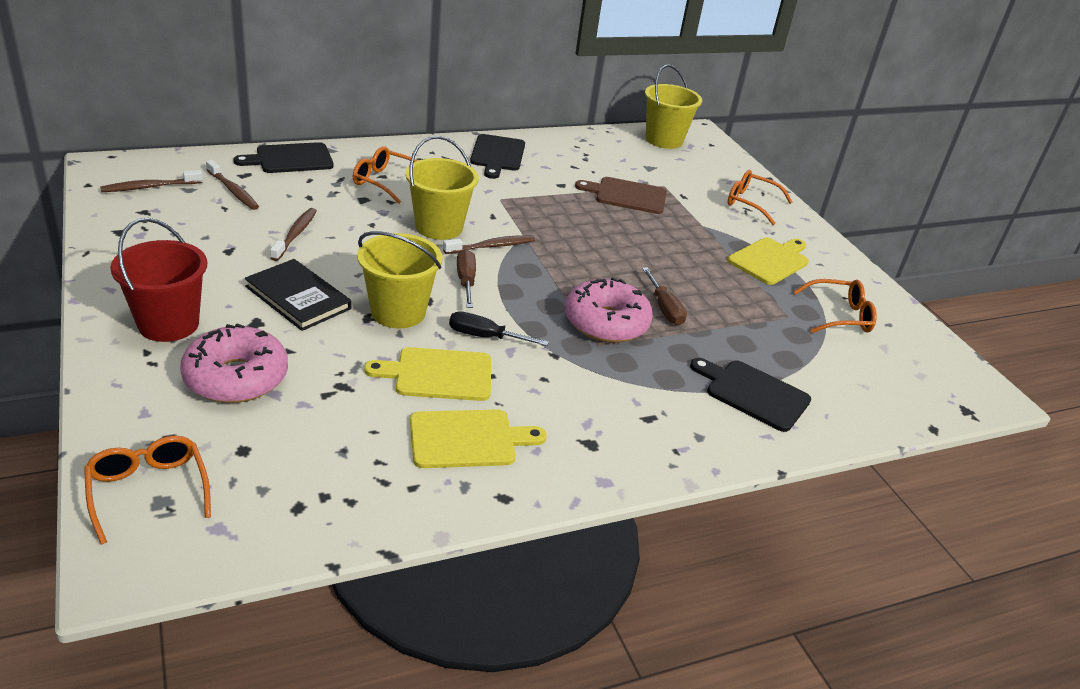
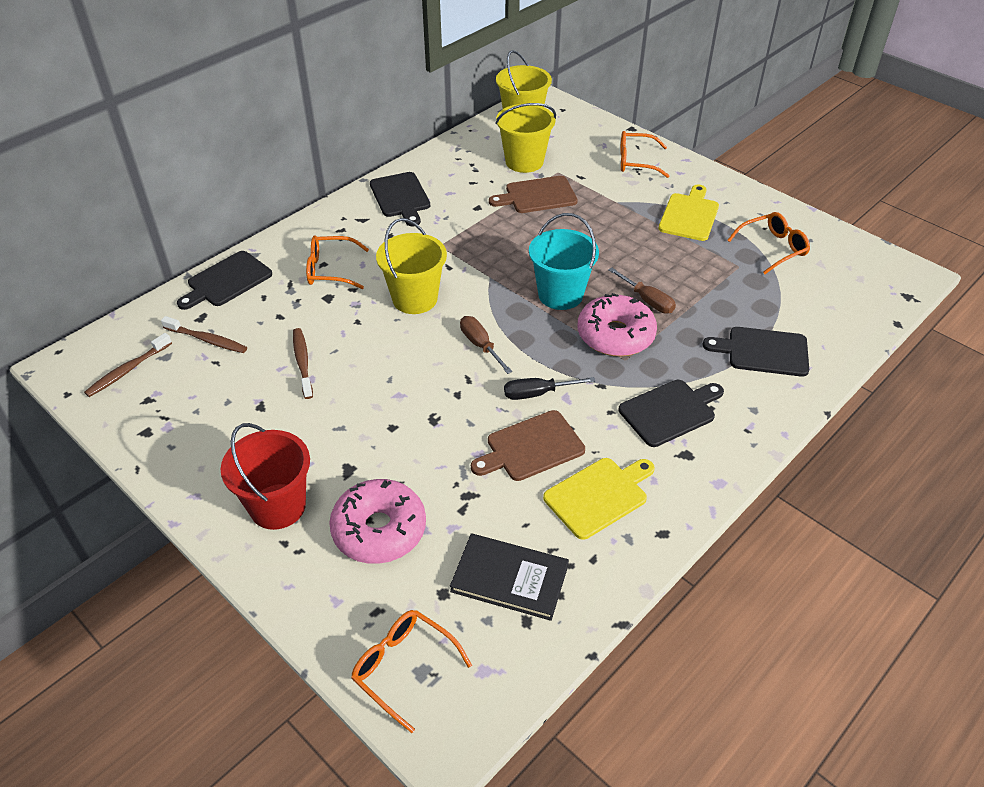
camera: 20 degrees left, 10 degrees up
black book [245,259,352,331] -> black book moved to [450,533,569,621]
yellow bucket [357,231,443,329] -> yellow bucket moved to [495,103,556,173]
yellow cutting board [364,347,491,401] -> brown cutting board [471,410,585,481]
brown toothbrush [443,235,535,254] -> none
none -> turquoise bucket [529,213,599,310]
none -> black cutting board [618,380,724,447]

